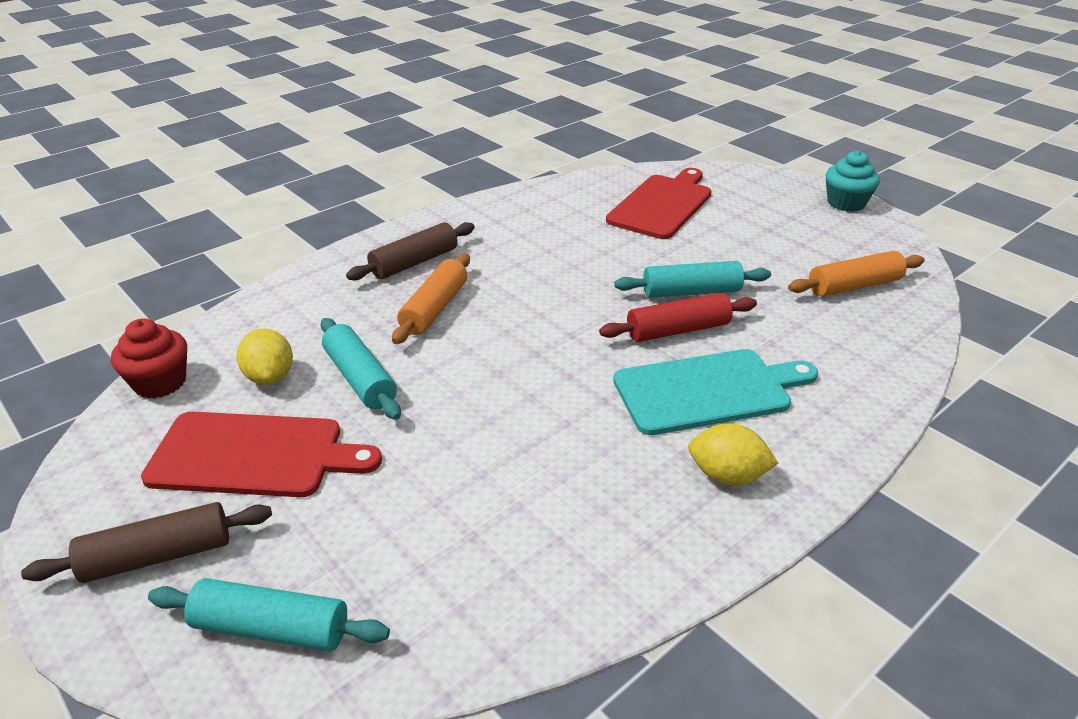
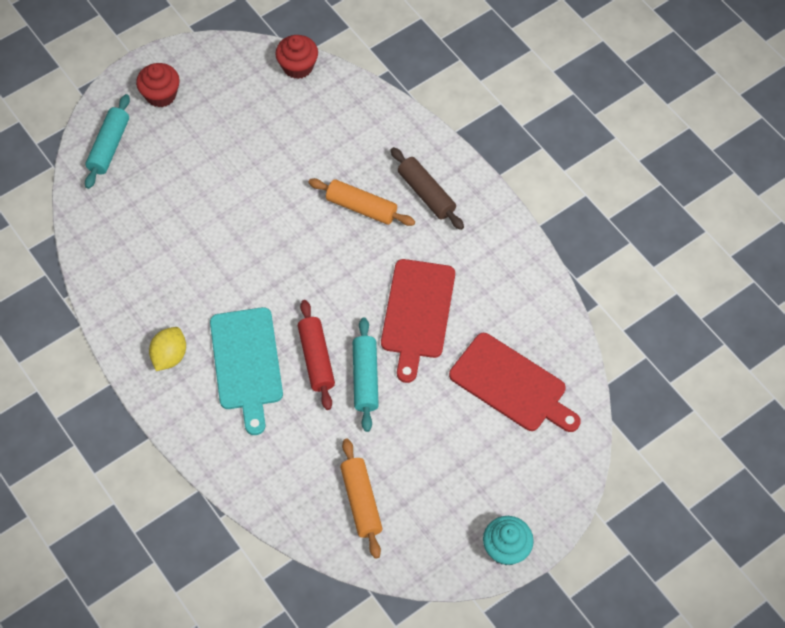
camera: 95 degrees right, 25 degrees up
brown rolling pin [21,502,272,583] -> red cupcake [136,63,180,107]
red cutting board [141,412,382,497] -> red cutting board moved to [381,259,455,383]
yellow lemon [237,328,293,385] -> none
turquoise rolling pin [321,318,401,420] -> none

